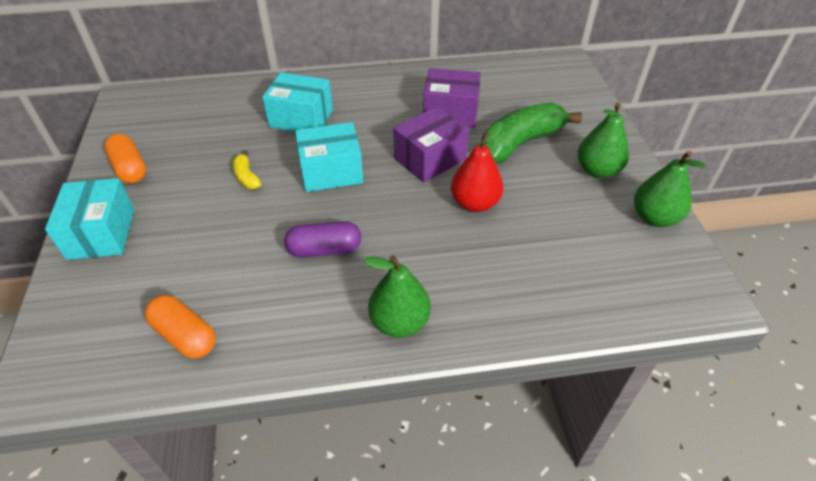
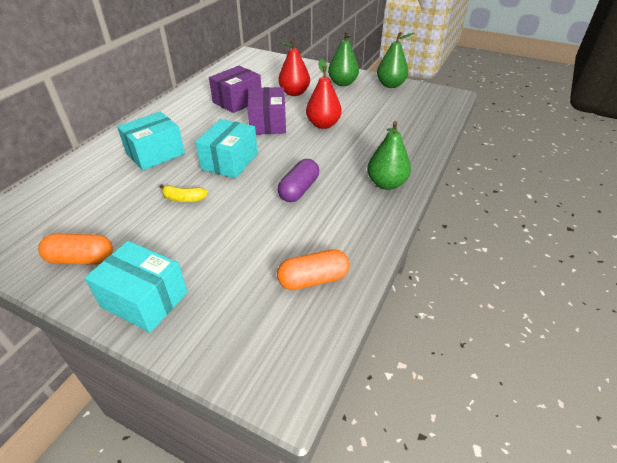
camera: 55 degrees left, 5 degrees down
green banana [481,102,582,163] -> red pear [278,39,310,96]

